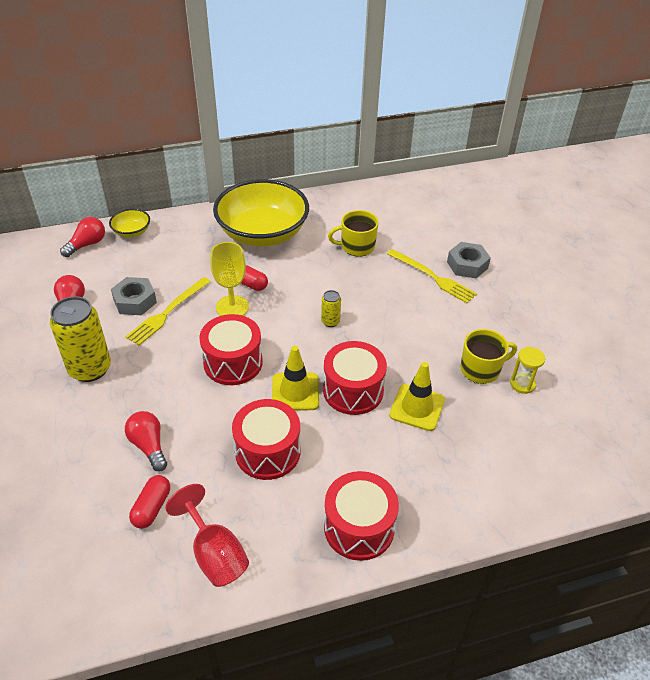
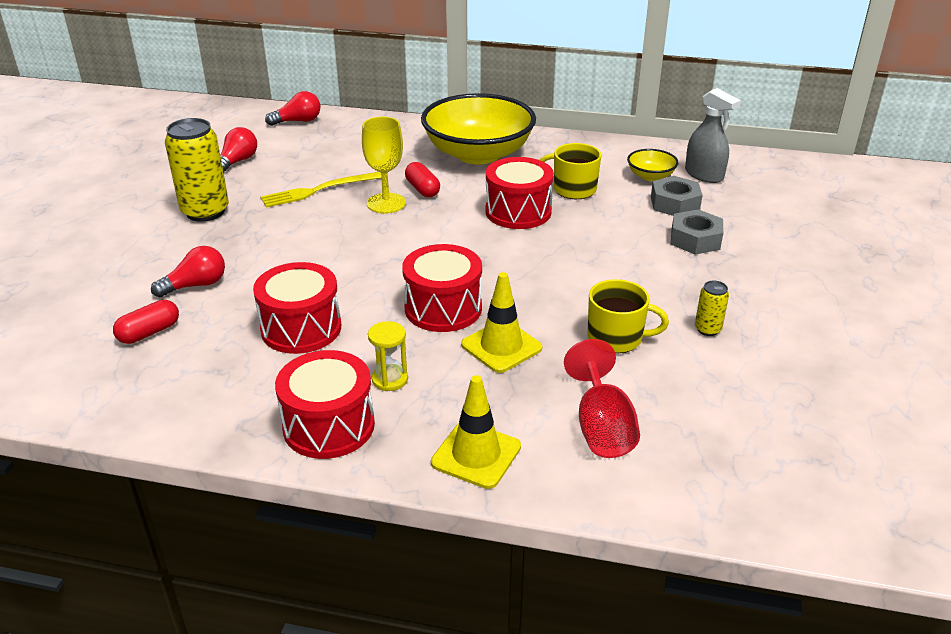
camera: 30 degrees right, 10 degrees down
yellow bowl [109,209,150,238] -> yellow bowl moved to [627,149,679,181]
grey nut [111,277,157,315] -> grey nut moved to [651,176,703,216]
red light bulb [125,411,167,472] -> red light bulb turned 60 degrees clockwise [151,246,225,297]
red goblet [165,484,249,587] -> red goblet moved to [564,339,640,458]
red drum [199,314,263,385] -> red drum moved to [485,157,554,229]
yellow traffic cone [272,346,319,411] -> yellow traffic cone moved to [431,375,521,489]
yellow can [321,290,341,327] -> yellow can moved to [695,281,729,336]
yellow fork [387,249,477,303] -> none
yellow hourglass [510,347,545,394] -> yellow hourglass moved to [368,321,408,391]
none -> grey spray bottle [685,88,741,183]

